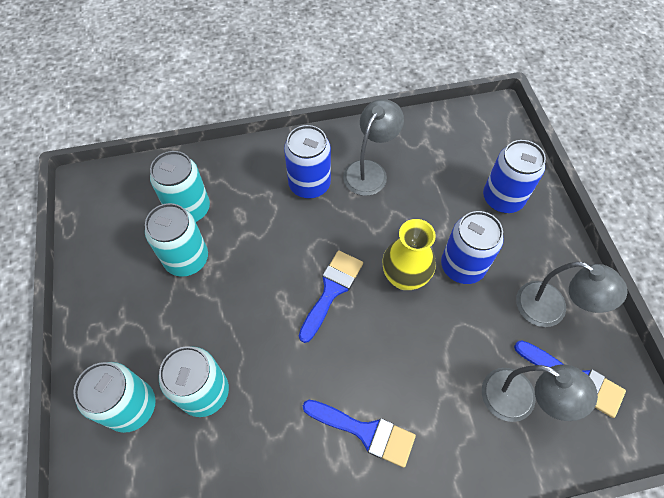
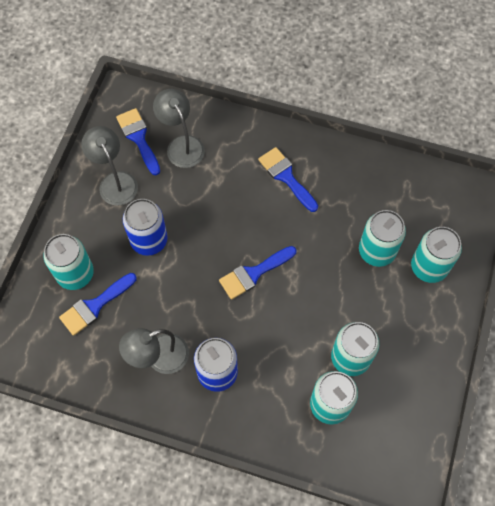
camera: 150 degrees left, 5 degrees up
yellow vase [382,219,436,290] -> none
blue can [483,140,546,213] -> turquoise can [43,234,94,290]
none -> blue brush [59,273,137,336]

